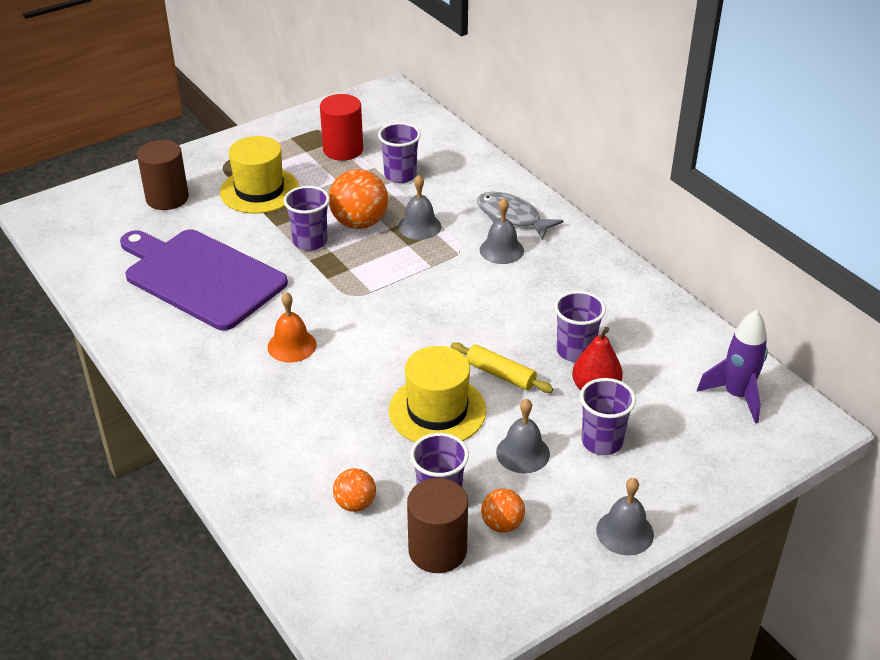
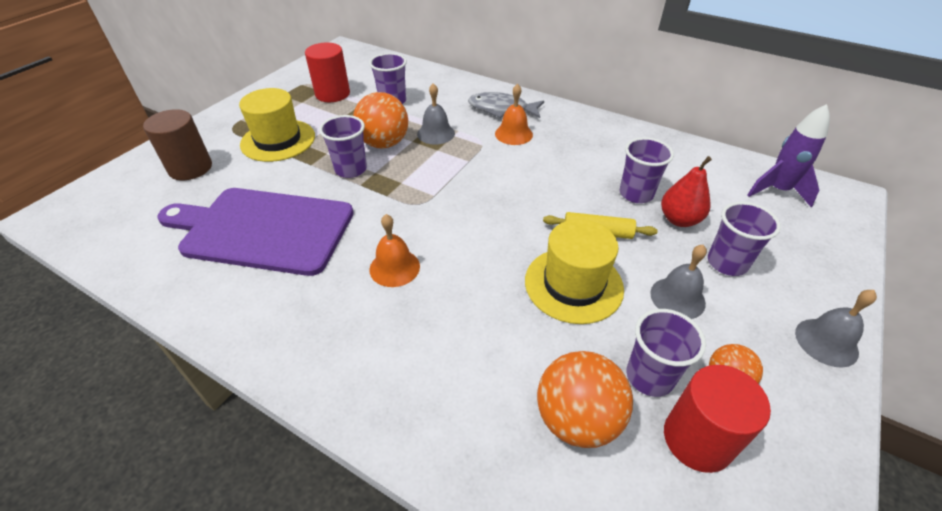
camera: 25 degrees left, 5 degrees up
orange ball [333,468,376,512] -> orange ball [537,351,633,448], size x1.78
brown cylinder [407,478,468,573] -> red cylinder [664,365,771,473]
grey bell [480,198,524,264] -> orange bell [495,84,533,145]

